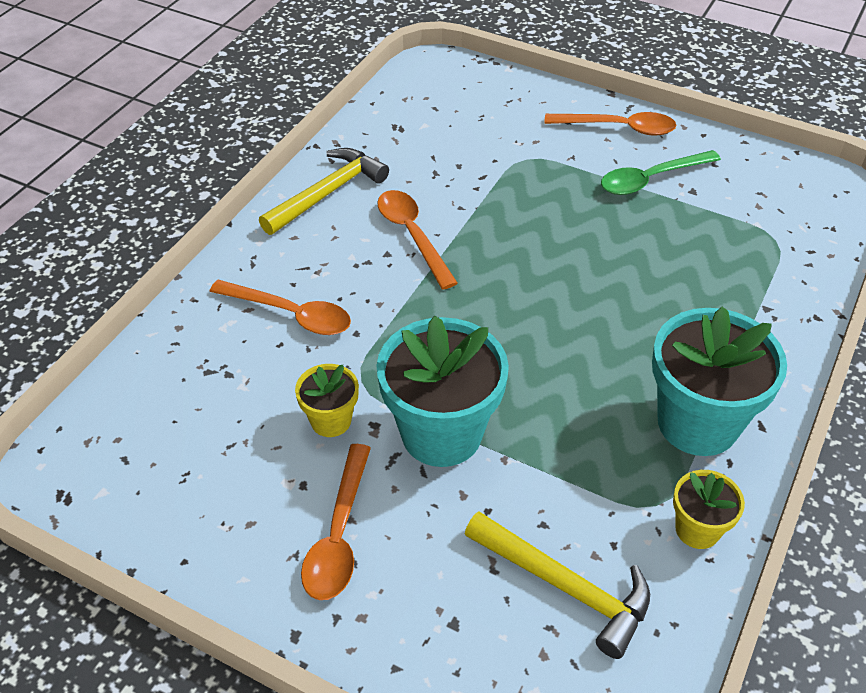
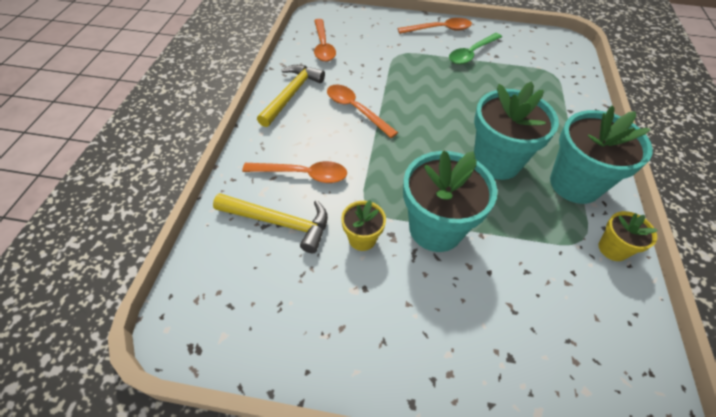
camera: 20 degrees left, 5 degrees up
orange spoon [301,444,371,600] -> orange spoon moved to [314,19,336,62]
yellow hammer [465,512,650,659] -> yellow hammer moved to [213,193,328,253]
none -> turquoise flower pot [474,81,559,180]

